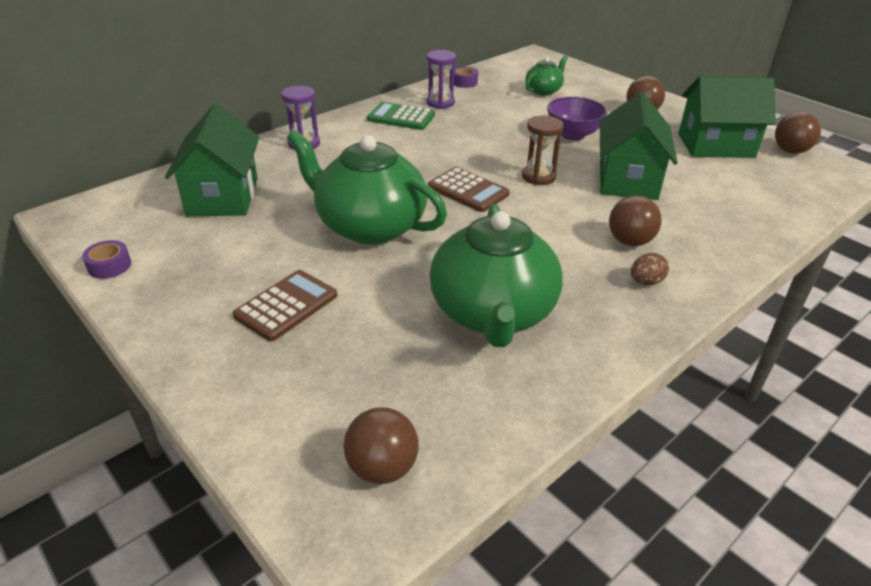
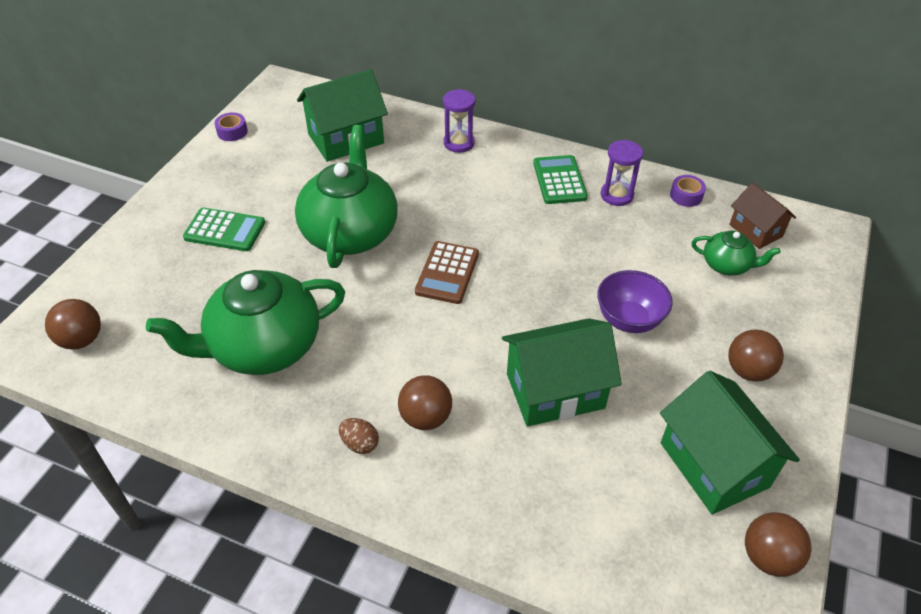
camera: 65 degrees right, 10 degrees up
brown calculator [233,270,337,341] -> green calculator [183,208,265,251]
brown hourglass [522,116,564,185] -> none
none -> brown house [729,182,796,249]

